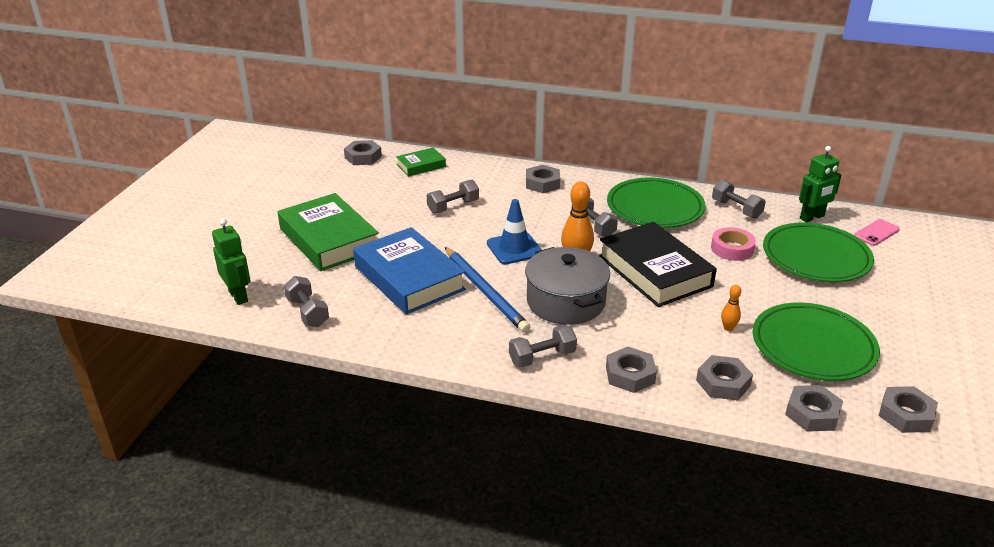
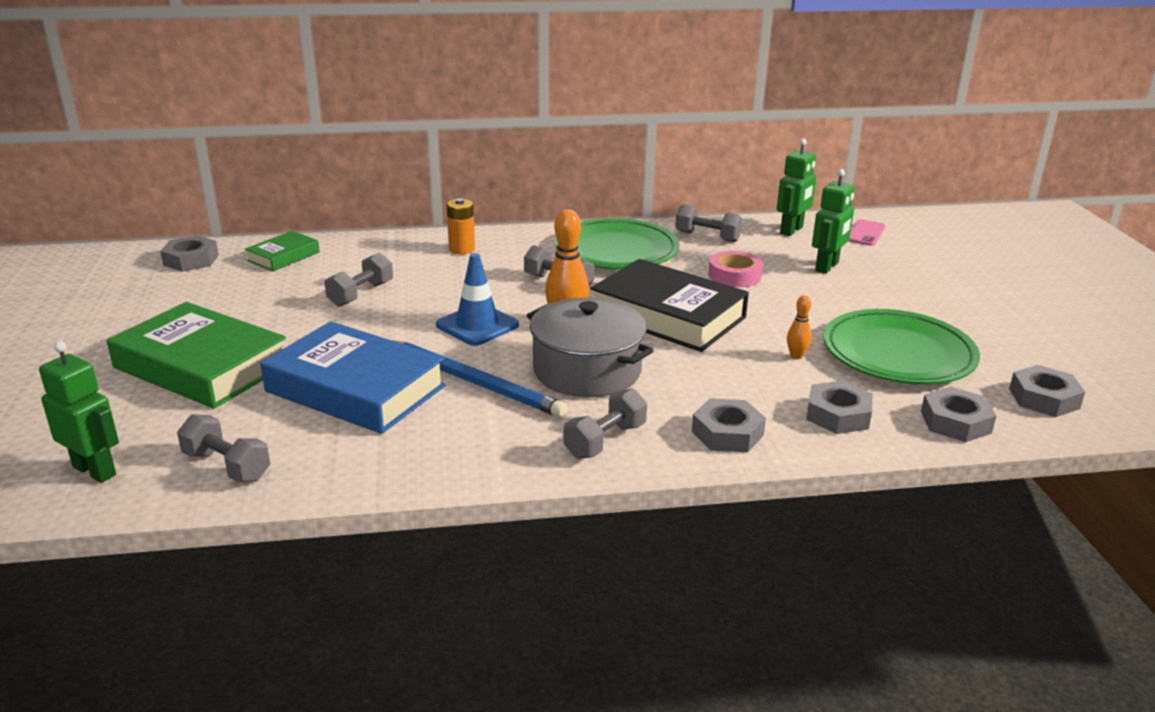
camera: 25 degrees left, 5 degrees down
grey nut [526,165,560,193] -> orange battery [447,198,475,254]
green plate [763,222,874,282] -> green robot [812,169,855,274]

